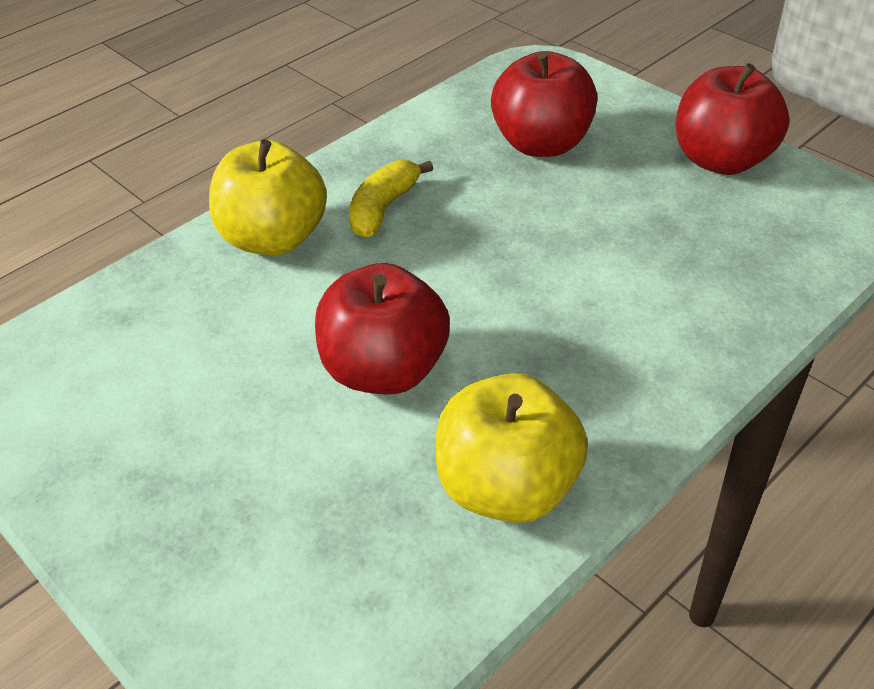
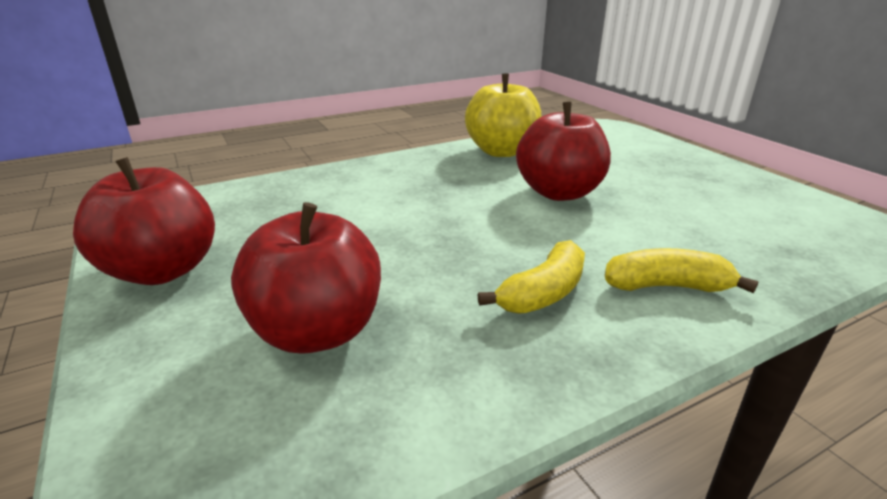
camera: 165 degrees left, 15 degrees down
yellow apple [209,139,327,255] -> yellow banana [605,248,759,293]

